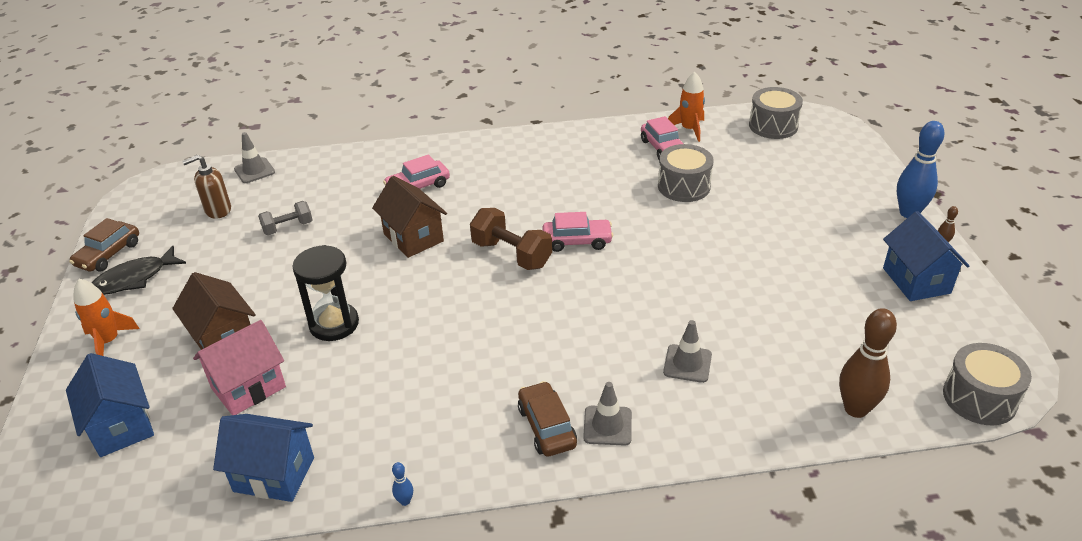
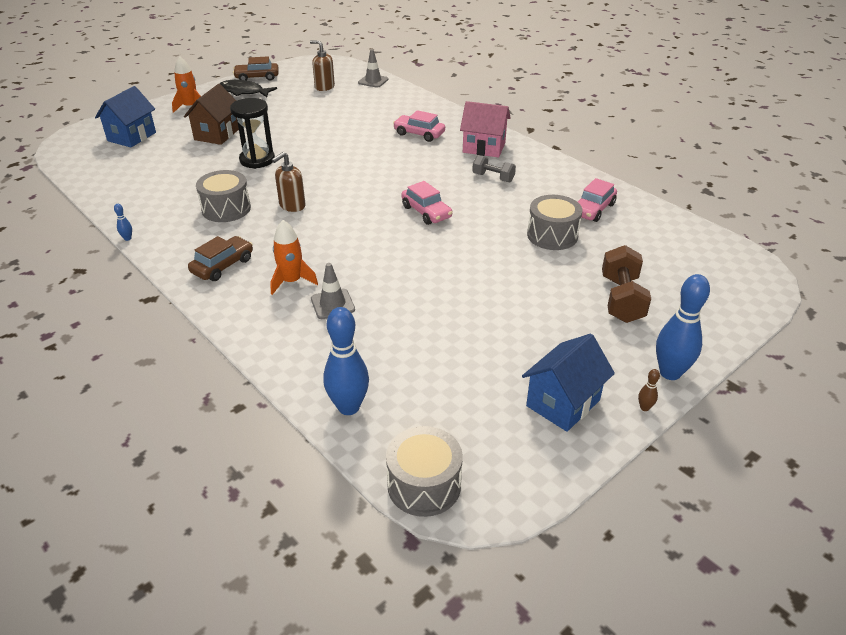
camera: 55 degrees right, 0 degrees up
pink house [193,320,286,415] -> pink house moved to [460,101,511,157]
blue house [213,414,314,502] -> none
grey dumbbell [258,201,312,235] -> grey dumbbell moved to [472,155,516,182]
brown house [372,176,447,258] -> none
brown dumbbell [470,208,552,270] -> brown dumbbell moved to [602,245,651,323]
grey traffic cone [583,382,632,446] -> none
orange rocket [668,72,705,142] -> orange rocket moved to [270,220,318,295]
grey drum [749,87,803,139] -> grey drum moved to [196,170,251,222]
brown bowling pin [839,308,897,418] -> blue bowling pin [323,307,369,415]
none -> brown soap dispenser [272,152,306,212]

